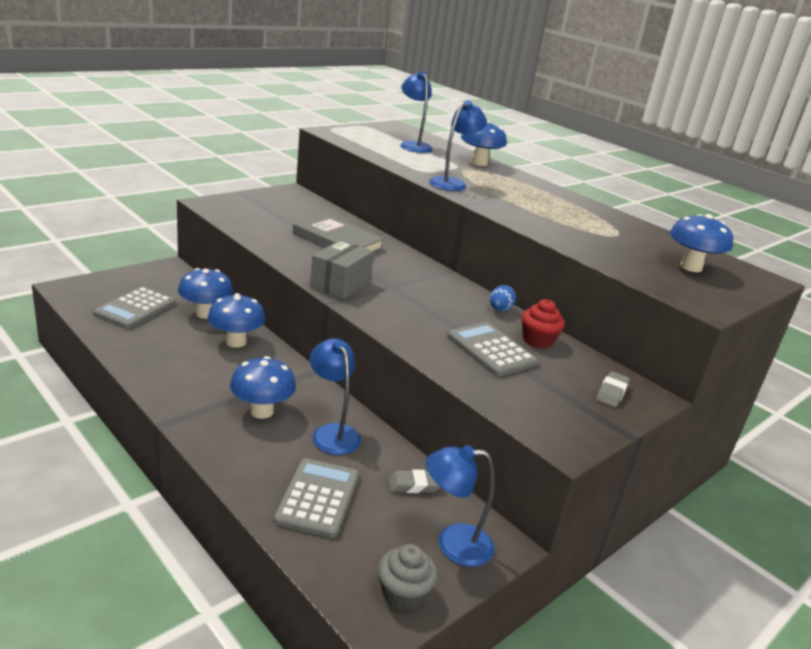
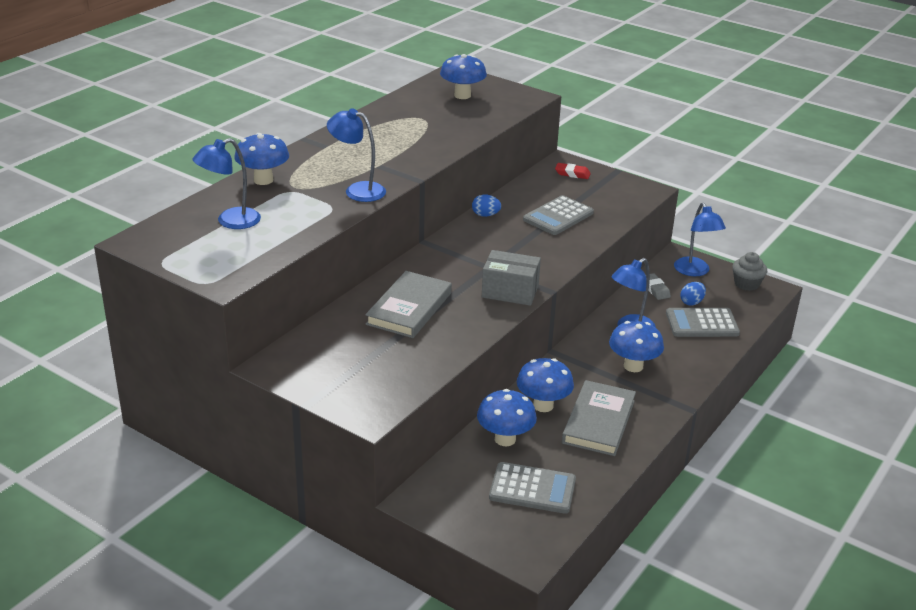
camera: 100 degrees left, 5 degrees up
red cupcake [521,299,565,349] -> none
grey eraser [596,371,630,407] -> red eraser [555,163,591,179]
none -> grey book [562,380,636,456]
none -> blue egg [680,282,706,305]

